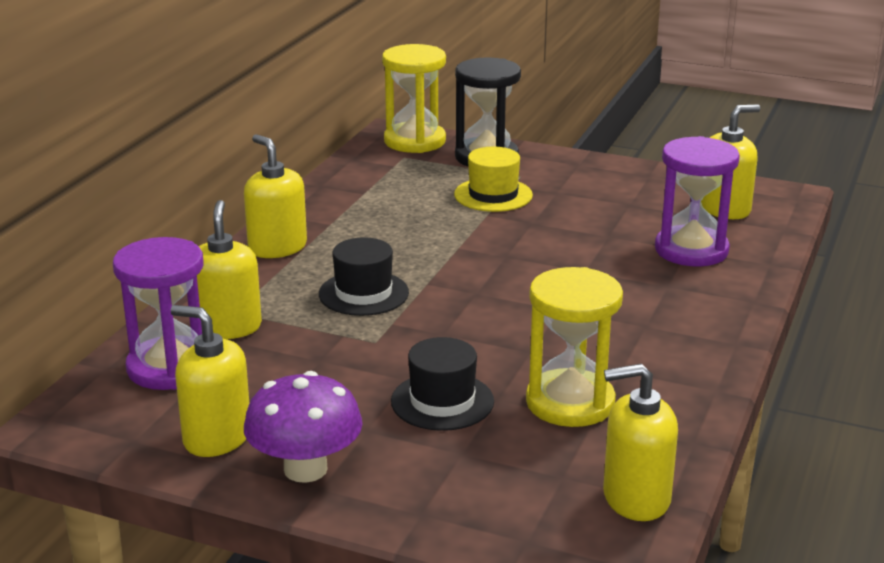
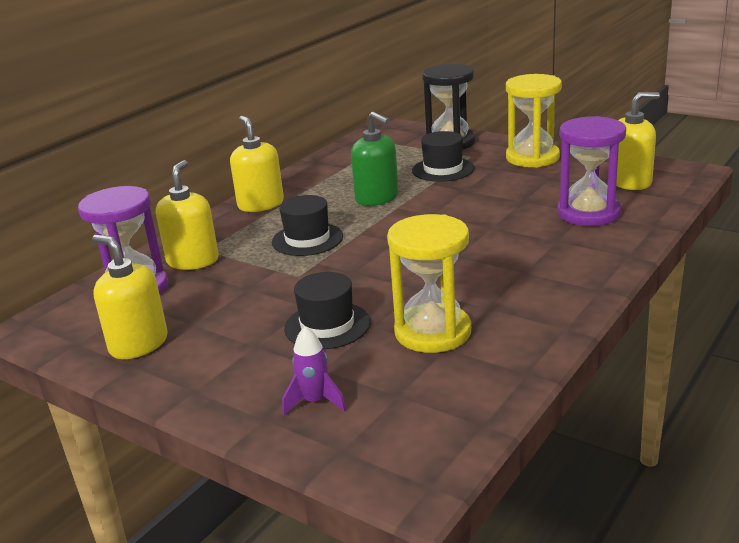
camera: 15 degrees right, 0 degrees up
purple mushroom [244,371,363,483] -> none
yellow hourglass [382,44,446,153] -> yellow hourglass moved to [506,74,562,168]
yellow hat [454,147,533,212] -> black hat [412,131,474,182]
yellow soap dispenser [603,363,678,521] -> none
none -> purple rocket [282,326,346,416]
none -> green soap dispenser [351,112,399,206]

